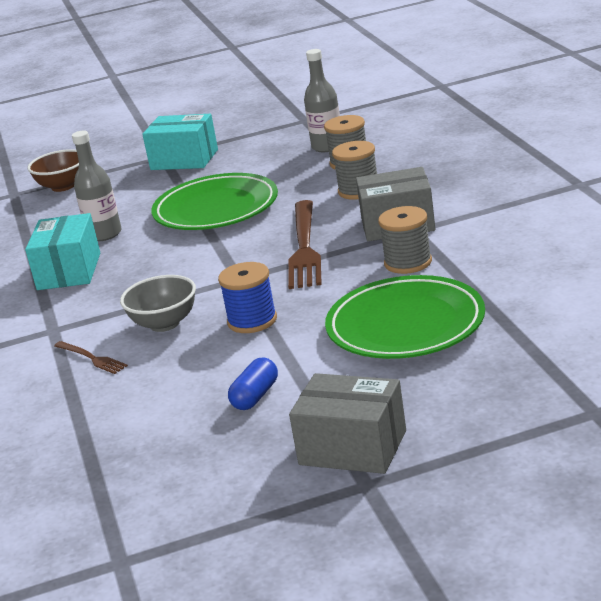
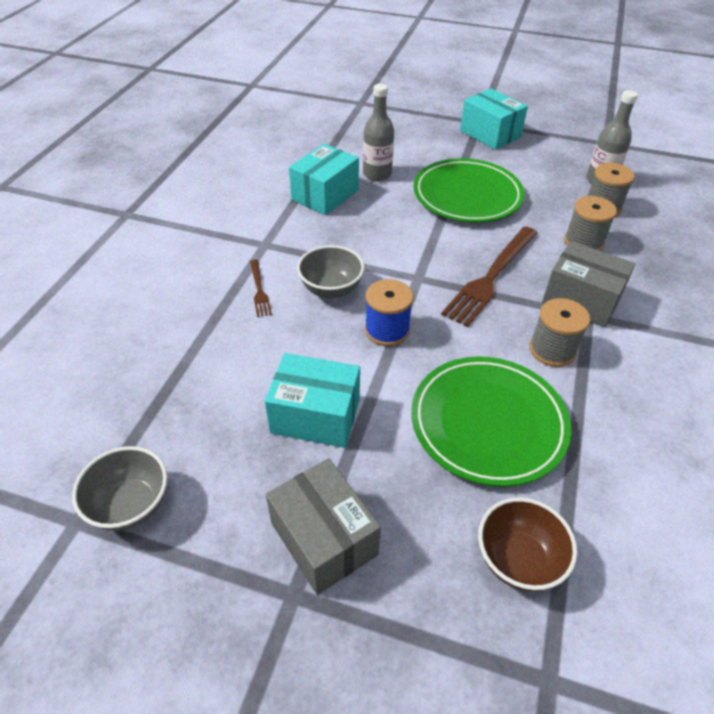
camera: 30 degrees right, 20 degrees up
brown bowl [27,149,79,192] -> brown bowl moved to [478,497,577,591]
blue capsule [228,358,278,410] -> turquoise box [265,353,360,448]
none -> grey bowl [72,446,167,531]

